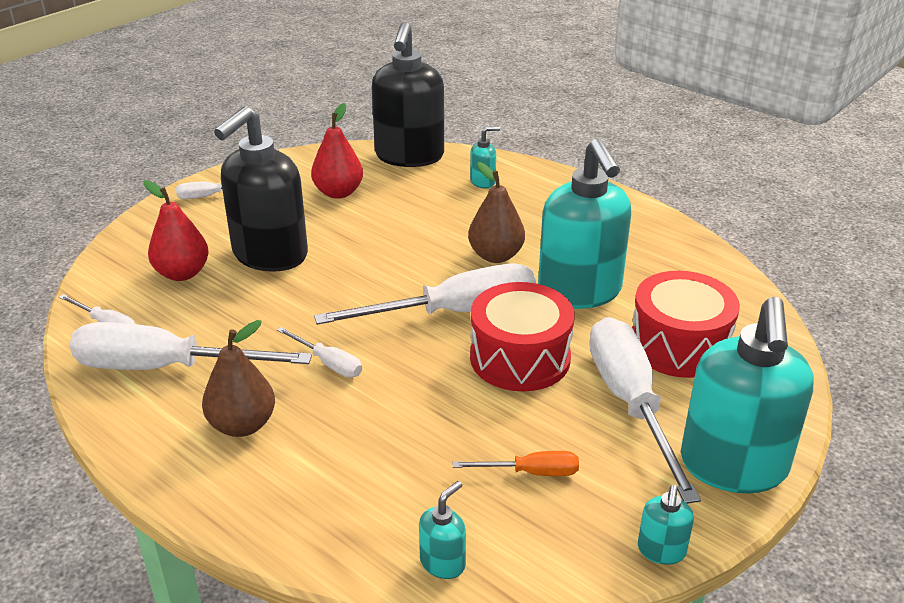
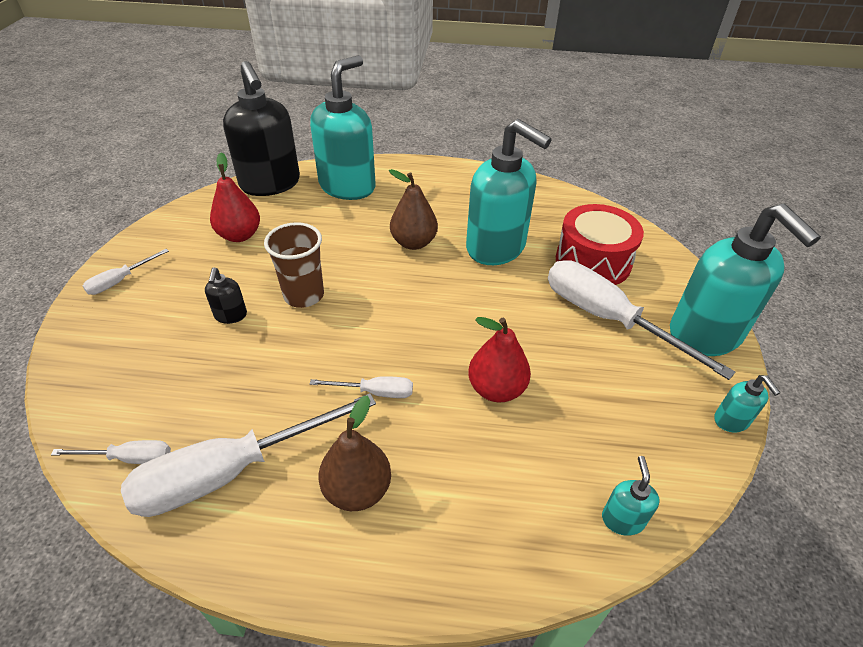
camera: 35 degrees left, 10 degrees up
red pear [143,180,208,281] -> red pear moved to [468,317,531,402]
black soap dispenser [214,106,308,272] -> black soap dispenser [205,267,247,324], size x0.42
white screwdriver [314,263,536,325] -> none
orange screwdriver [453,451,579,476] -> none
turquoise soap dispenser [470,126,500,188] -> turquoise soap dispenser [310,55,376,200], size x2.40
red drum [470,282,575,391] -> none
none -> brown cup [264,222,324,308]

